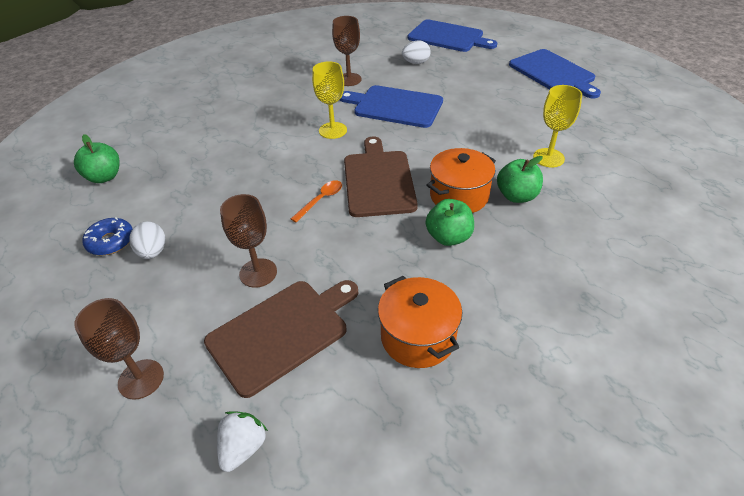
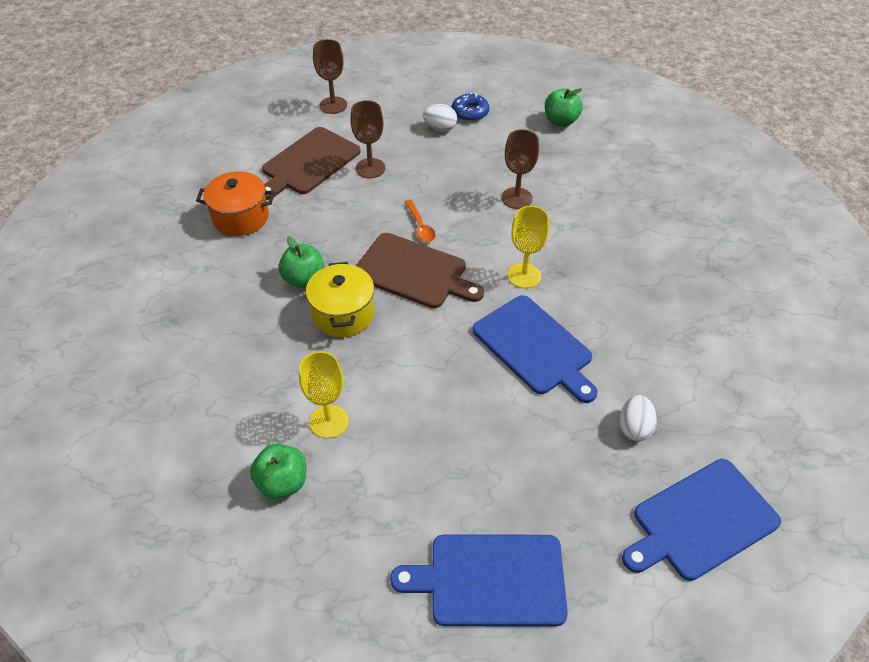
camera: 120 degrees right, 5 degrees up
brown cutting board [204,280,358,398] -> brown cutting board turned 45 degrees clockwise [262,127,361,200]
white strawberry [217,412,268,472] -> none
brown goblet [332,16,361,86] -> brown goblet moved to [502,129,539,209]
blue cutting board [340,85,443,128] -> blue cutting board turned 90 degrees clockwise [472,295,598,403]
orange pot [426,148,496,213] -> yellow pot [306,262,374,337]
green apple [497,156,543,203] -> green apple moved to [250,444,306,499]

